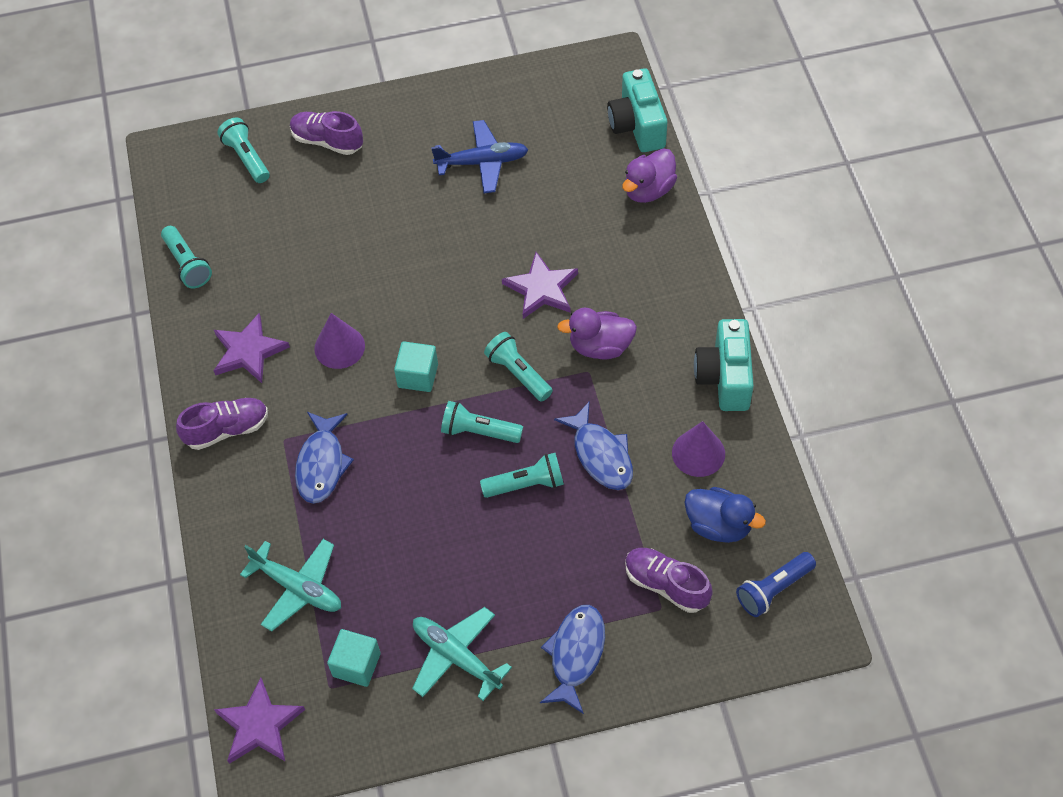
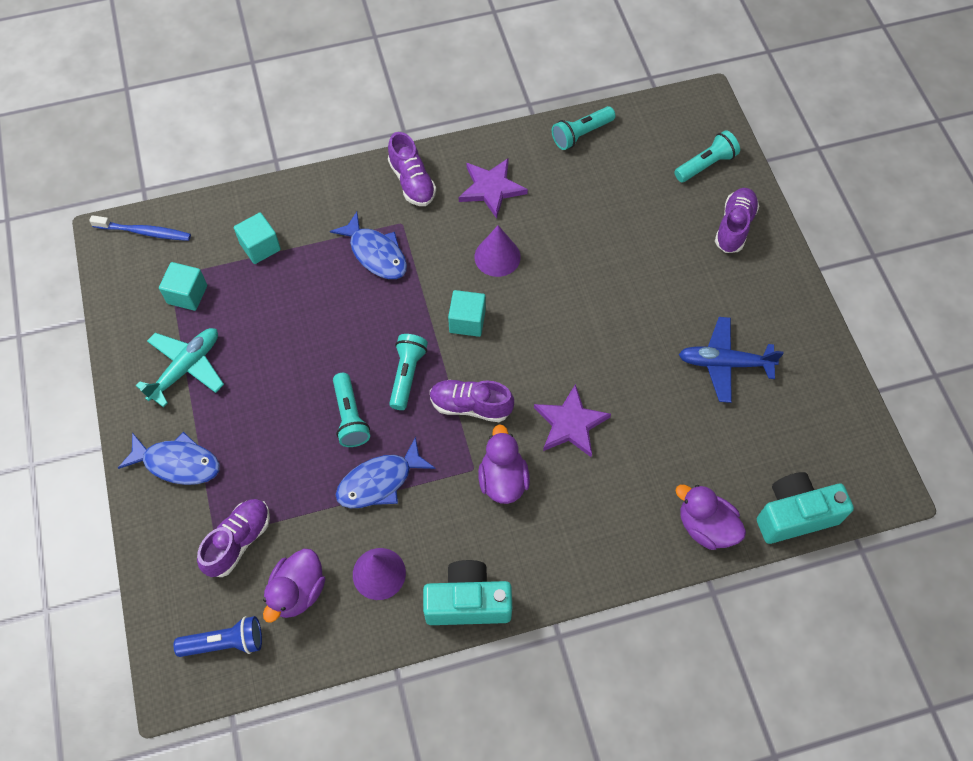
camera: 85 degrees right, 5 degrees up
purple star [214,677,305,764] -> blue toothbrush [89,215,191,241]
turquoise plane [240,539,341,631] -> turquoise cube [234,212,281,264]
blue fish [295,412,354,504] -> blue fish turned 135 degrees counterclockwise [330,212,407,279]
blue plane [431,120,529,193] -> blue plane turned 105 degrees clockwise [679,317,784,403]
turquoise flashlight [484,332,553,402] -> purple shoe [430,380,514,422]
blue duck [684,487,766,543] -> purple duck [263,548,325,623]
blue flashlight [736,552,816,617] -> blue flashlight turned 120 degrees clockwise [174,616,262,657]

